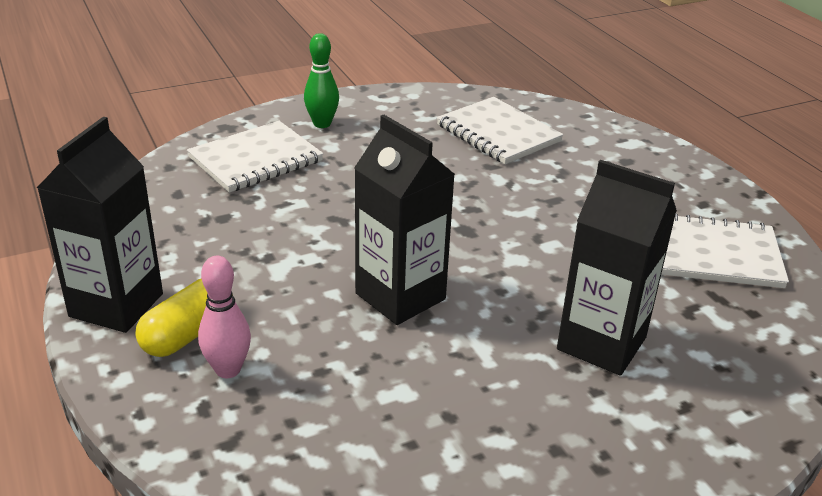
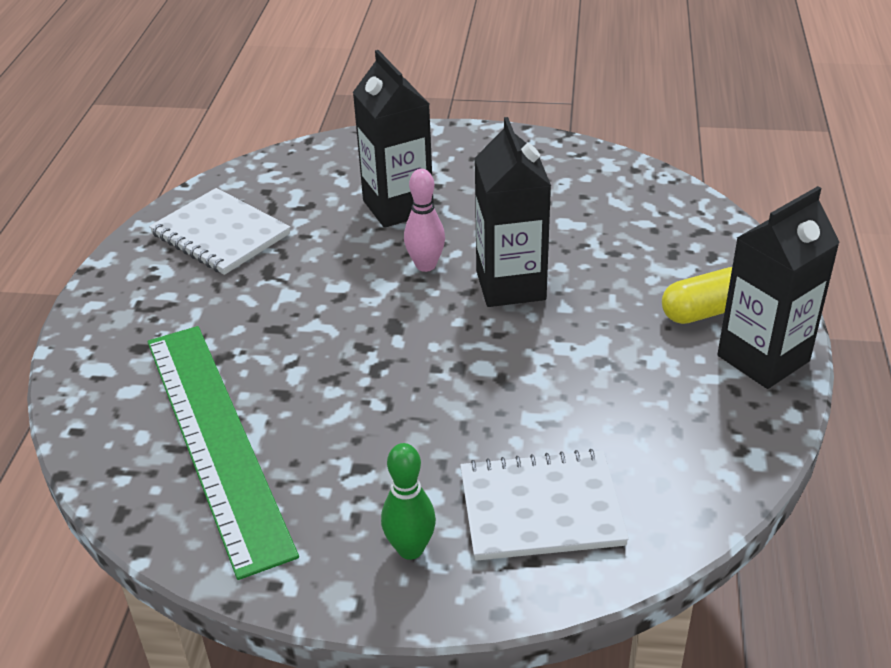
camera: 145 degrees left, 5 degrees up
pink bowling pin [198,256,251,378] -> pink bowling pin moved to [404,169,445,272]
white notebook [437,97,563,164] -> green ruler [148,326,299,580]

